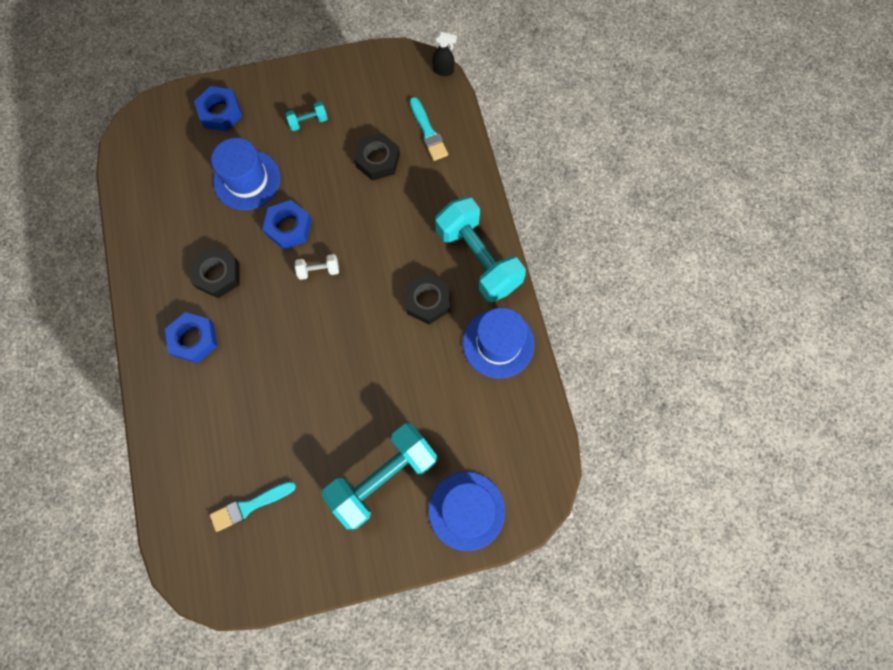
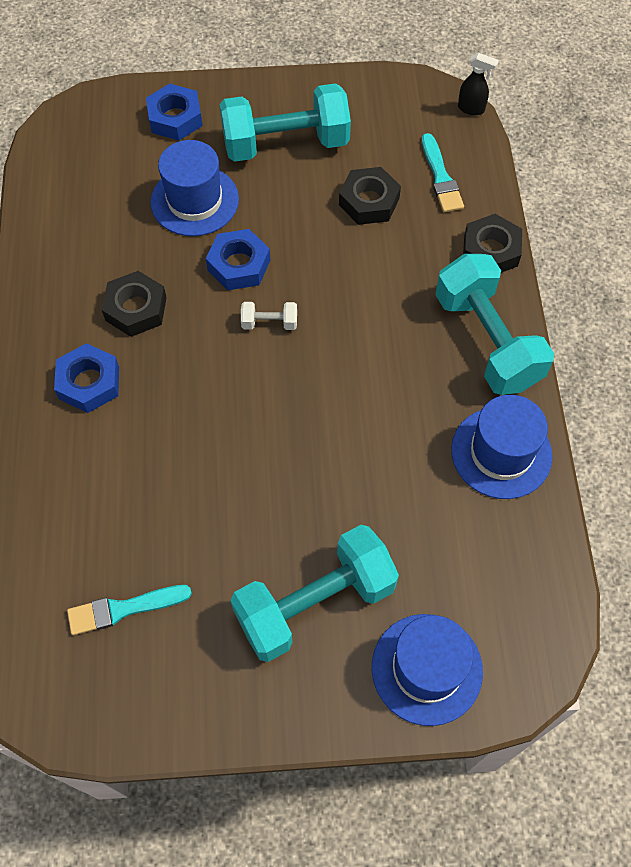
camera: 10 degrees right, 10 degrees down
turquoise dumbbell [286,102,328,131] -> turquoise dumbbell [219,83,351,162], size x2.43
black nut [405,273,450,324] -> black nut moved to [463,214,522,273]

